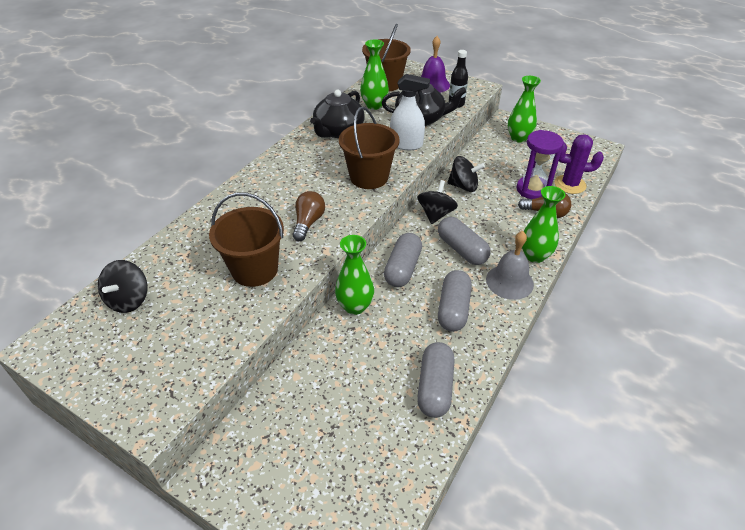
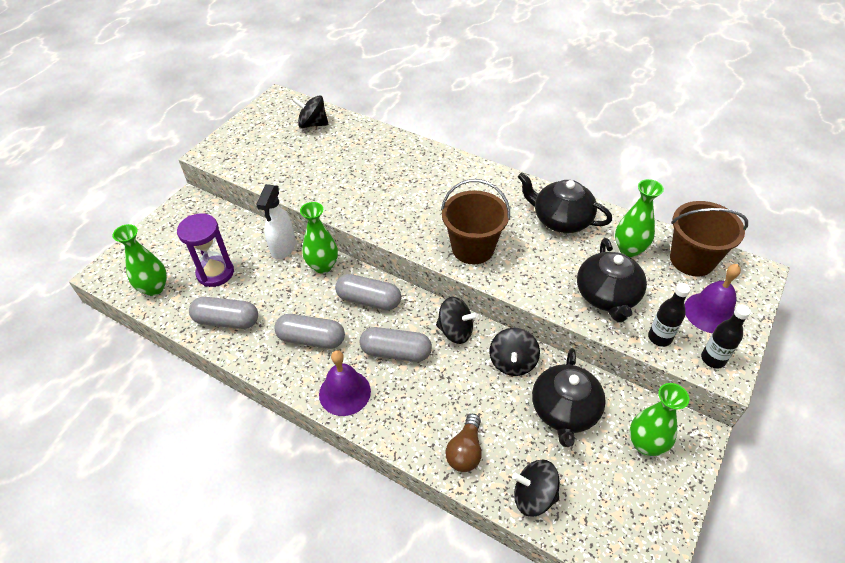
camera: 90 degrees right, 5 degrees up
brown bucket [209,192,284,287] -> none
brown light bulb [293,191,325,241] -> none
white spray bottle [390,74,430,150] -> white spray bottle moved to [256,184,296,259]
grey capsule [438,217,491,265] -> grey capsule turned 45 degrees clockwise [359,327,432,362]
grey bell [486,231,534,300] -> purple bell [319,350,371,416]
purple hourglass [516,130,564,199] -> purple hourglass moved to [177,213,234,287]
green vase [522,186,565,263] -> green vase moved to [113,224,167,296]
purple cactus [554,134,604,194] -> black spinning top [512,459,560,517]
none -> black teapot [532,348,606,447]
none -> black bottle [701,305,751,368]

